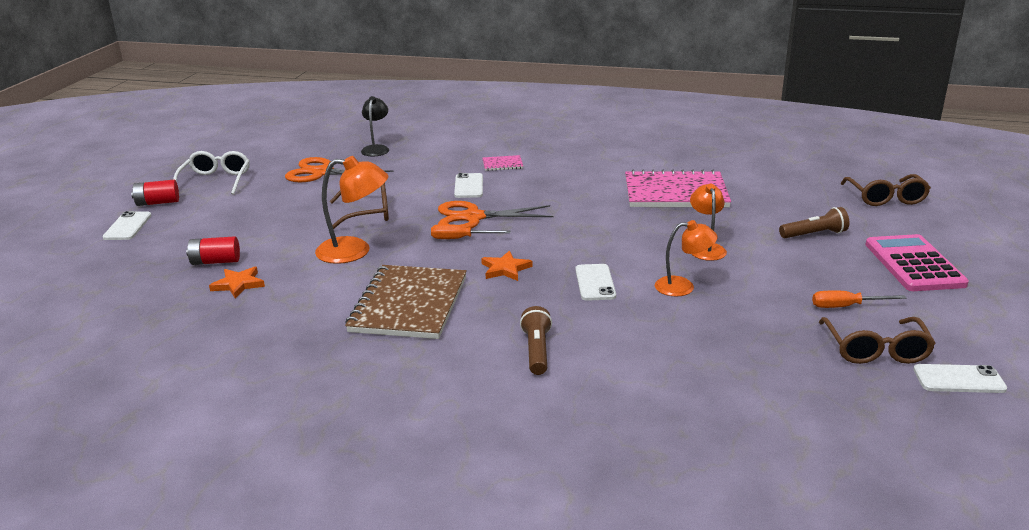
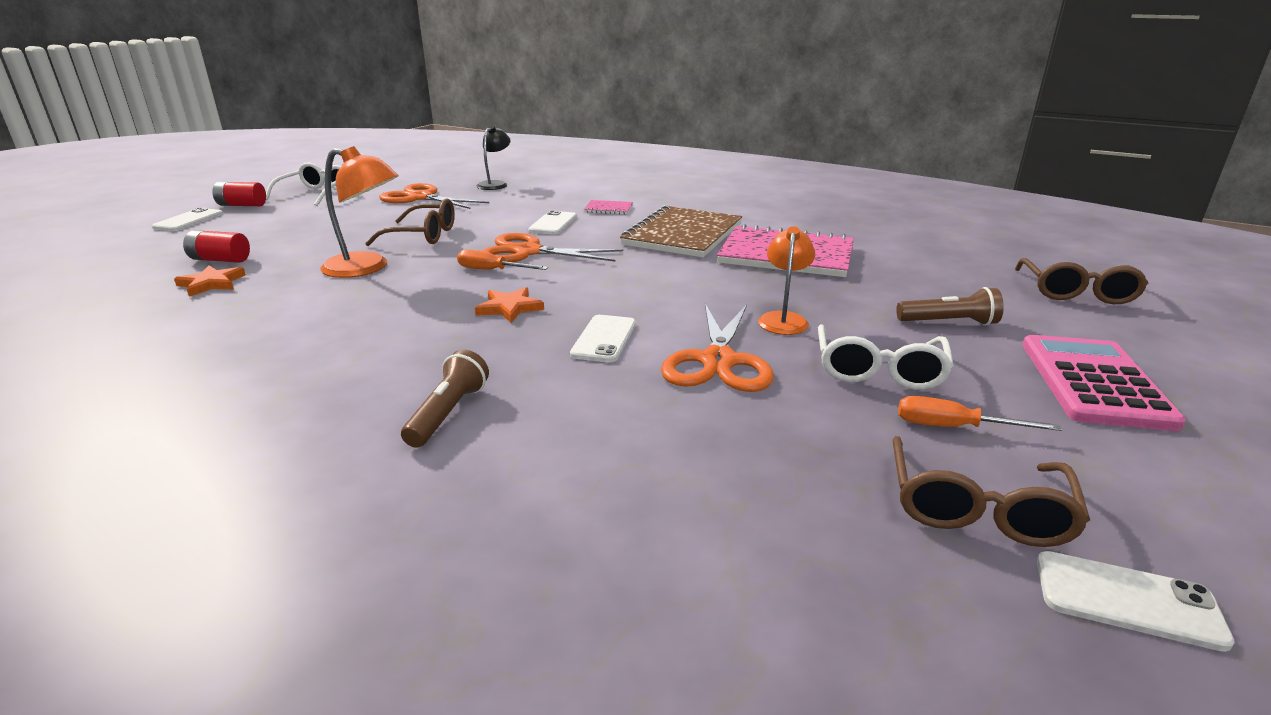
camera: 15 degrees right, 0 degrees up
brown notebook [345,265,467,339] -> brown notebook moved to [620,205,742,257]
orange lamp [655,220,718,297] -> orange scissors [661,304,773,392]
none -> white glasses [818,324,954,390]

